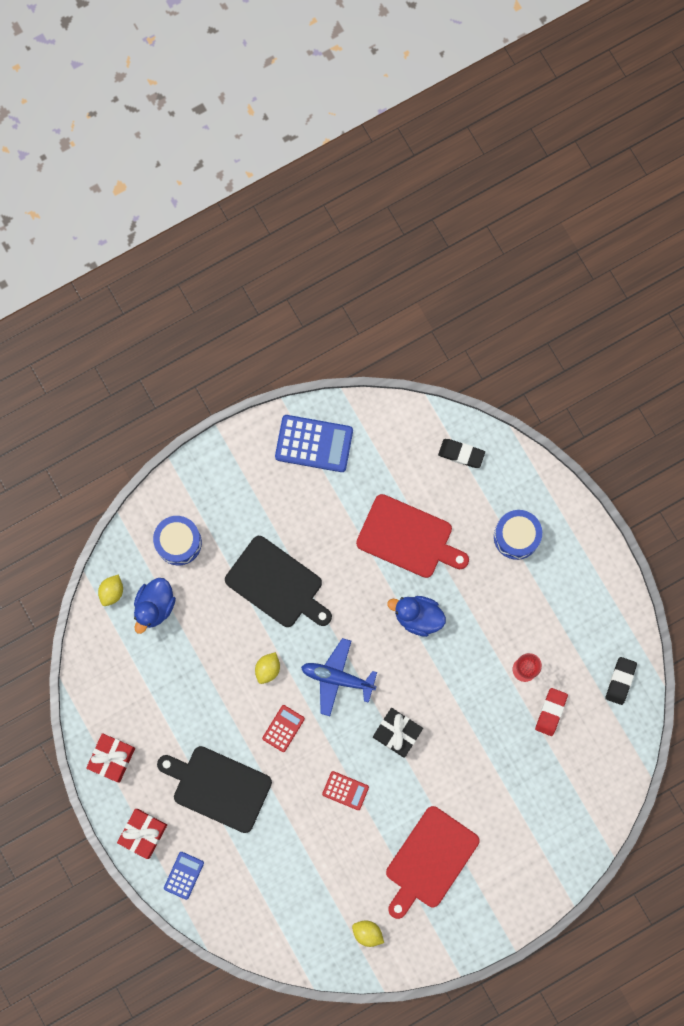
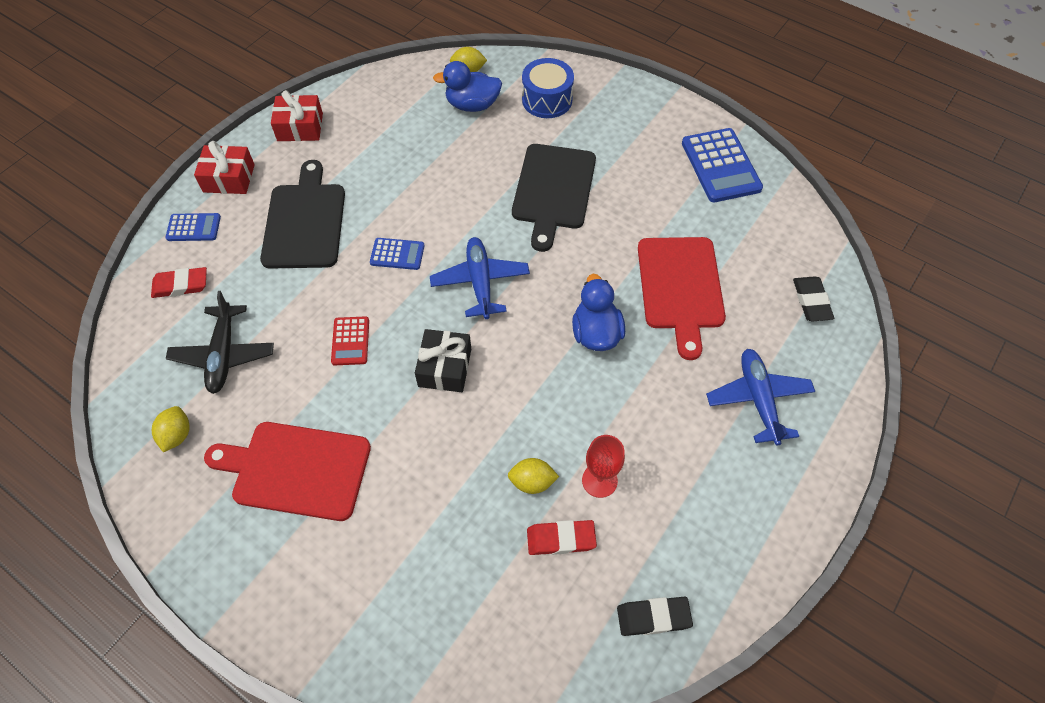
camera: 65 degrees right, 20 degrees down
yellow lemon [255,652,280,684] -> yellow lemon moved to [508,458,559,494]
red calculator [262,705,305,752] -> blue calculator [370,238,425,270]
blue drum [494,510,542,560] -> blue plane [706,349,815,446]
none -> red eraser [151,267,207,298]
none -> black plane [166,291,274,394]

